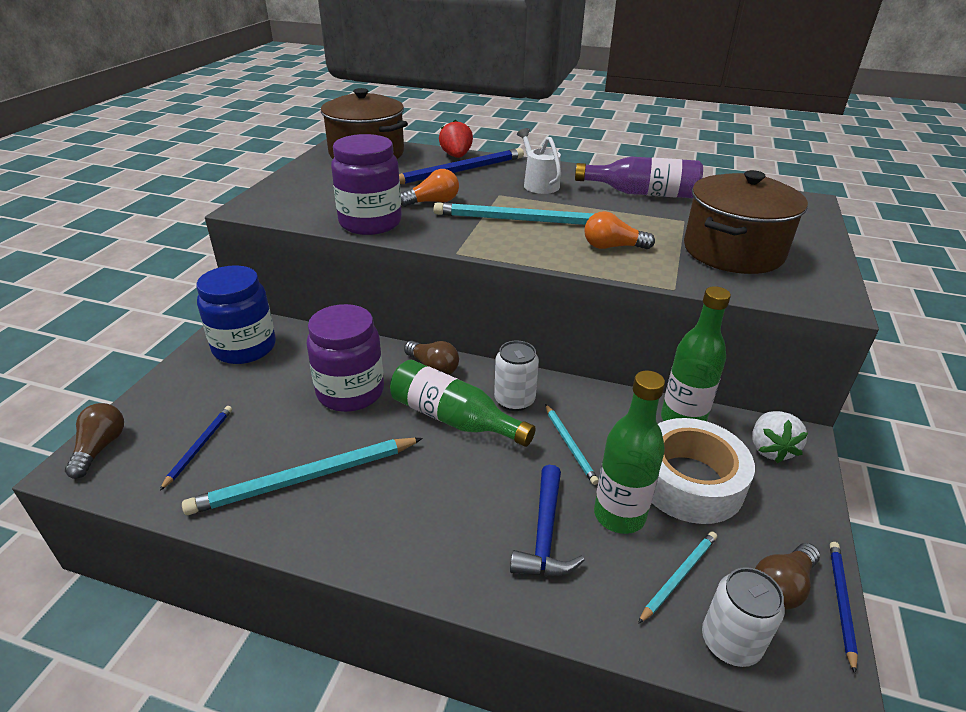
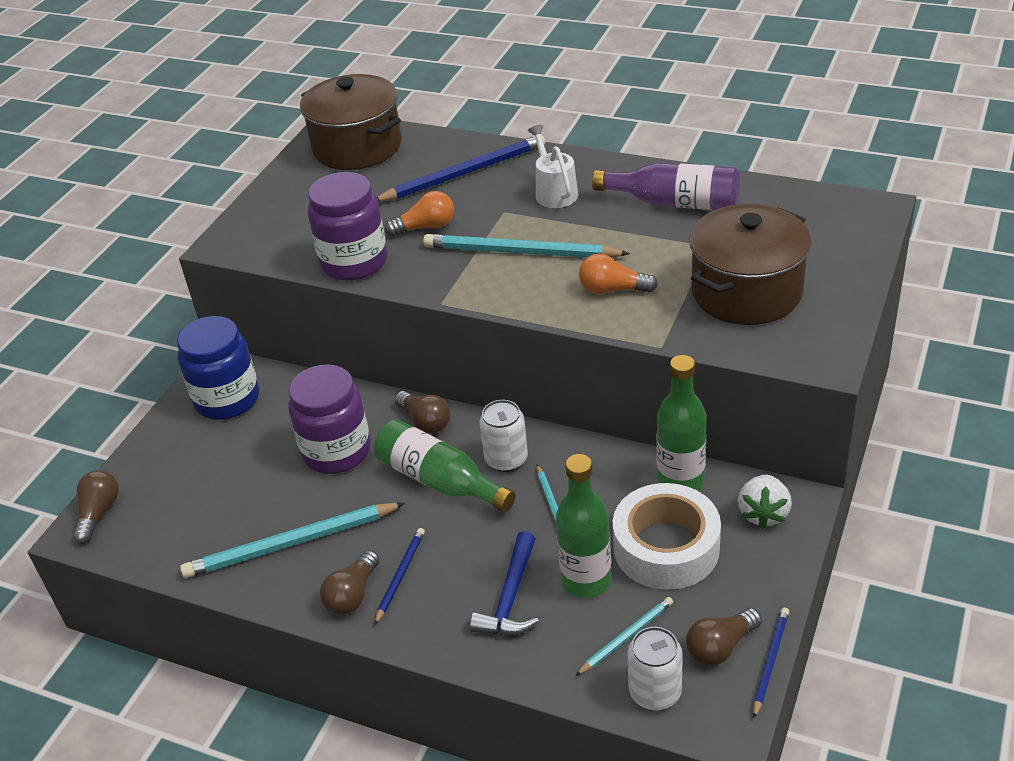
camera: 10 degrees right, 5 degrees up
blue pencil [160,406,232,491] -> blue pencil moved to [374,528,425,625]
red strawberry [439,120,473,158] -> none
none -> brown light bulb [320,550,379,615]

